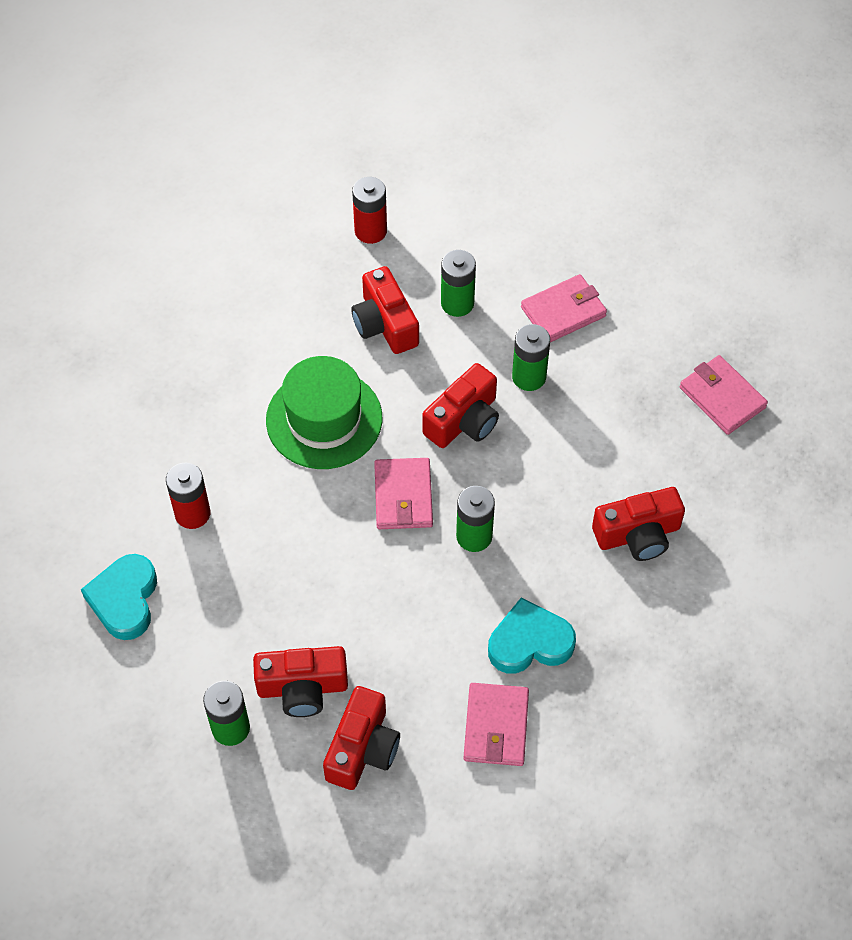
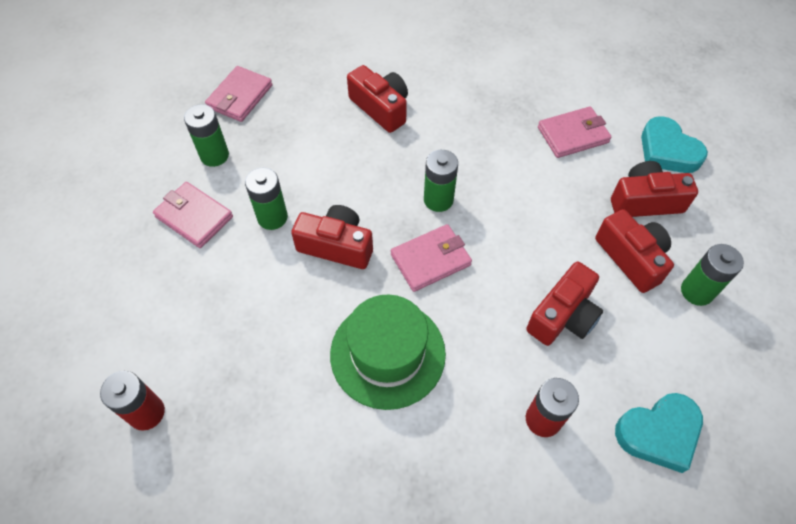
camera: 115 degrees left, 0 degrees up
red camera [351,266,419,354] -> red camera moved to [526,262,603,346]
green battery [441,250,476,317] -> green battery moved to [184,104,229,167]
turquoise heart [488,598,576,674] -> turquoise heart moved to [641,116,708,173]

